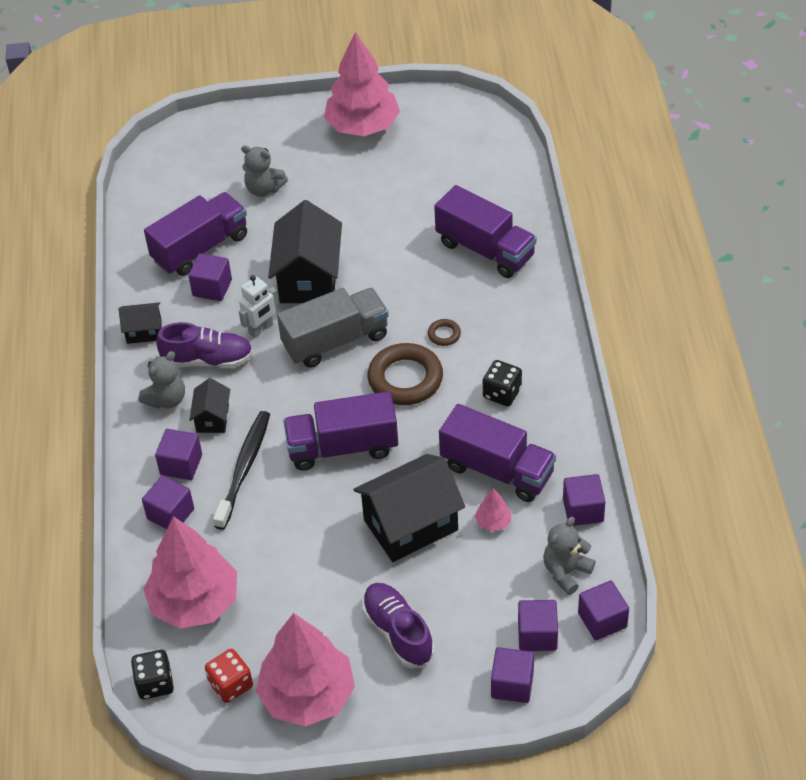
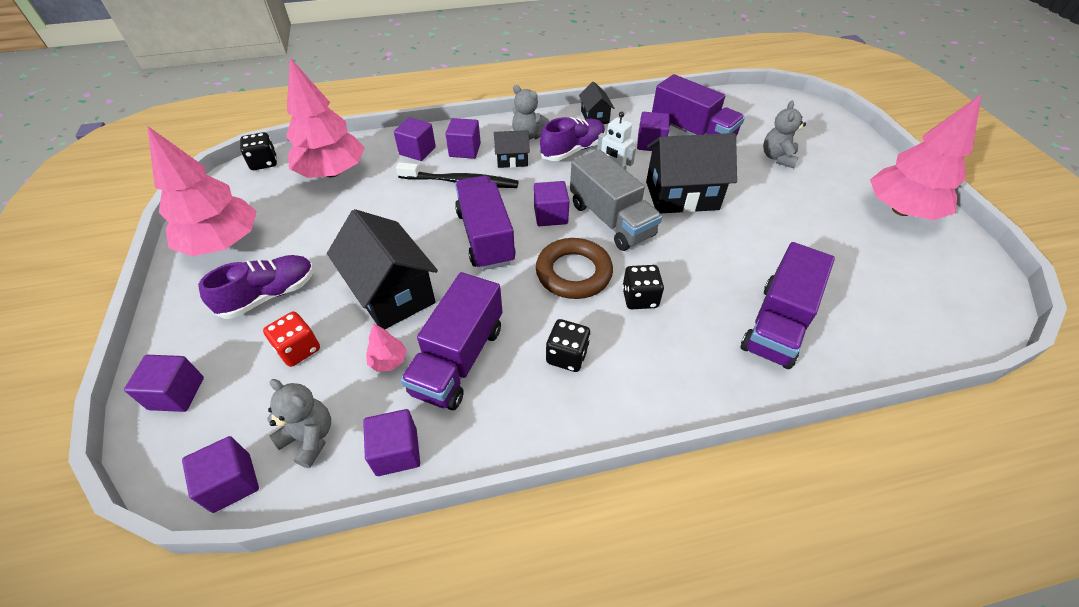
camera: 80 degrees right, 0 degrees up
purple shoe [156,322,253,368] -> purple shoe turned 120 degrees counterclockwise [540,117,606,161]
red dice [205,649,253,703] -> red dice moved to [263,311,320,367]
brown ring [428,319,461,346] -> black dice [622,265,664,309]
purple cube [518,600,558,651] -> purple cube moved to [534,181,569,226]

